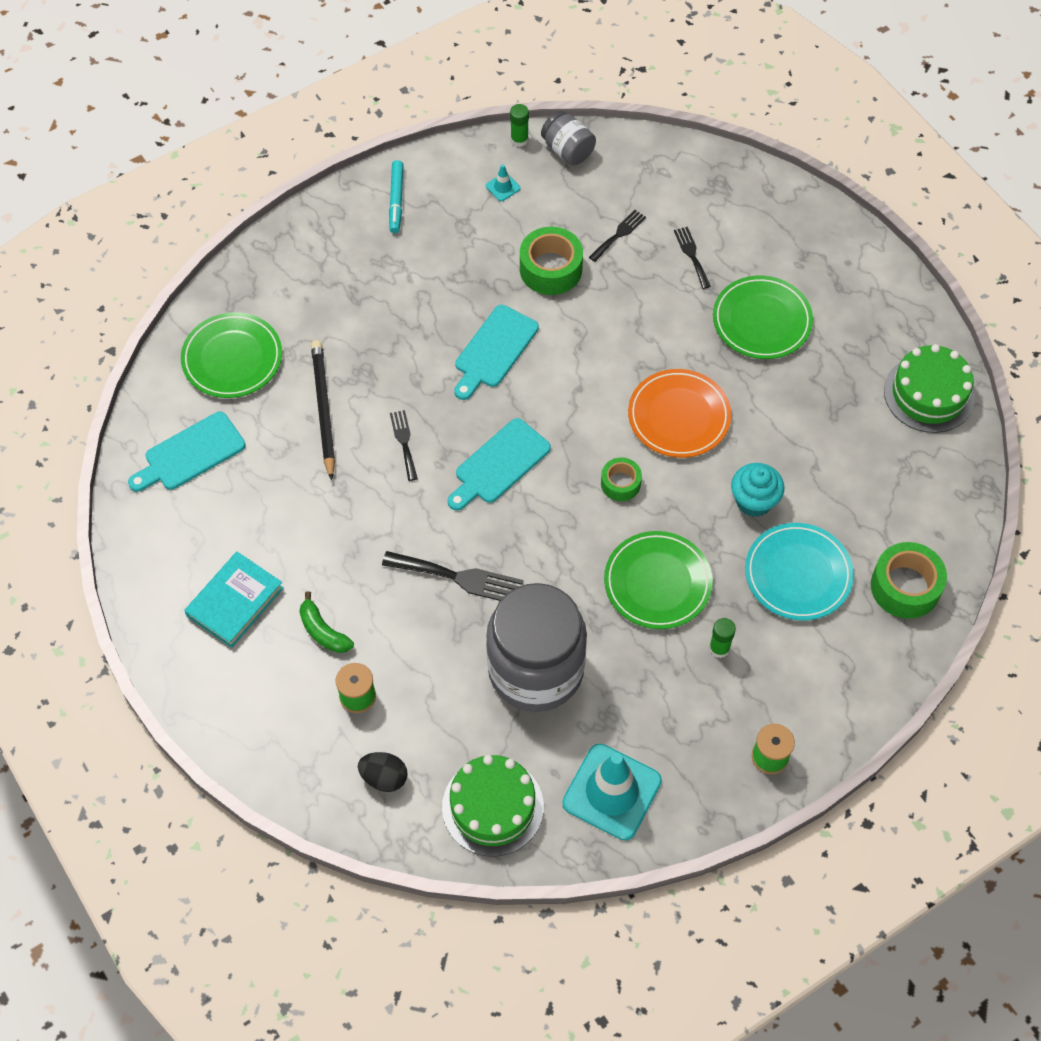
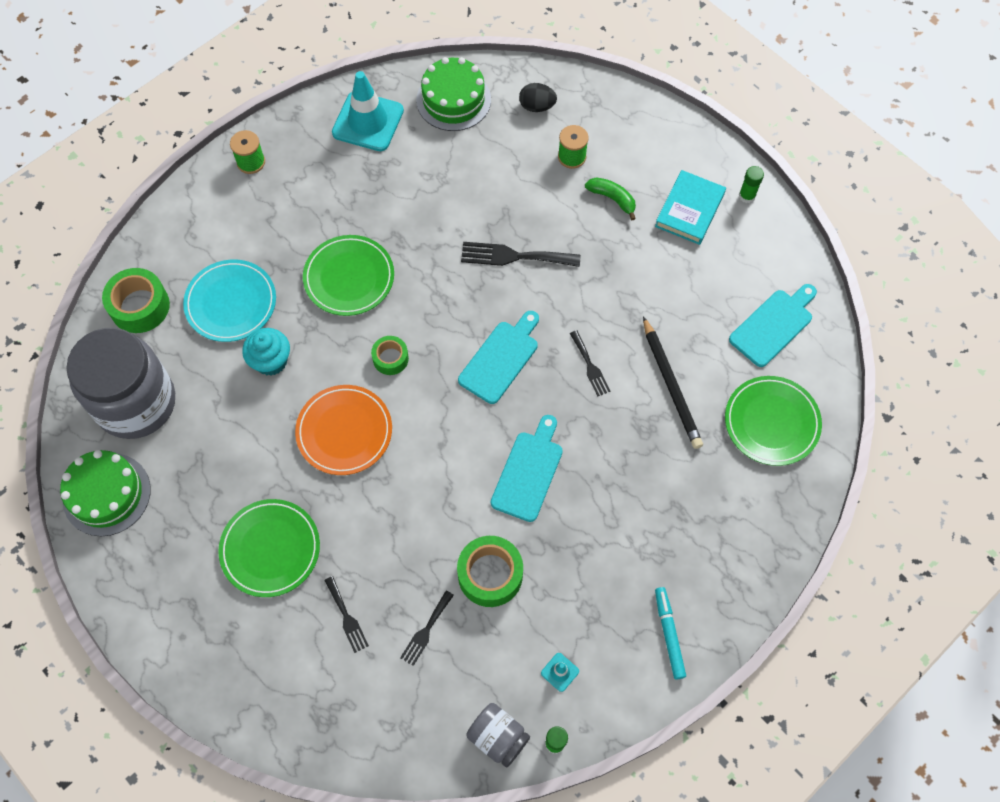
camera: 170 degrees right, 5 degrees up
grey jar [486,583,587,712] -> grey jar moved to [66,328,175,439]
green glue stick [709,618,736,658] -> green glue stick moved to [739,166,764,203]

